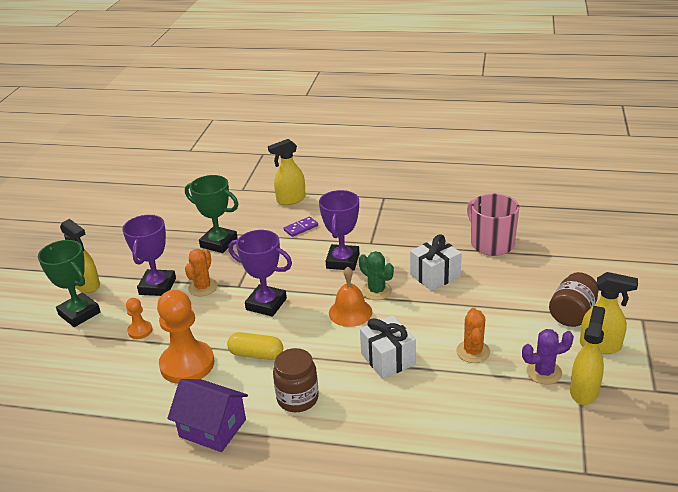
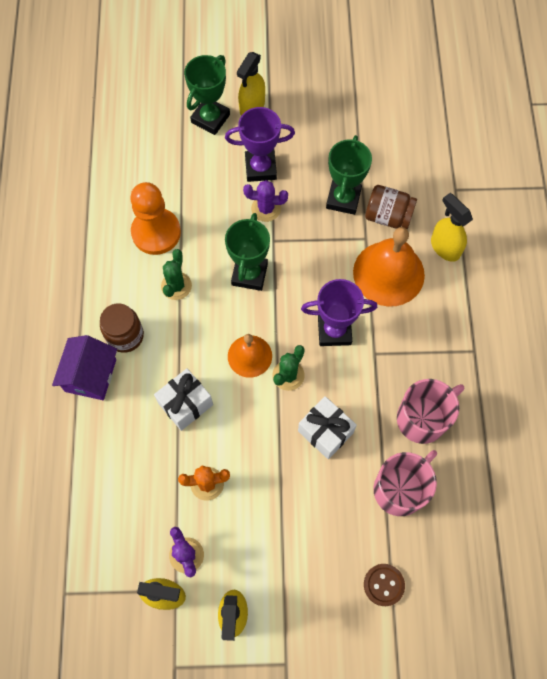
camera: 75 degrees right, 35 degrees up
orange pawn [126,298,153,339] -> none
purple house [167,379,248,452] -> purple house moved to [52,335,117,400]
orange cactus [185,249,218,296] -> purple cactus [243,180,288,222]
yellow capsule [227,332,283,360] -> green cactus [161,249,192,300]
purple trophy [229,230,292,317] -> green trophy [225,213,270,291]
purple domino [284,217,318,237] -> orange bell [353,227,425,306]
brown jar [549,272,599,327] -> brown jar moved to [365,185,417,229]
none -> brown button [364,564,405,606]
none -> pink mug [397,379,464,444]

